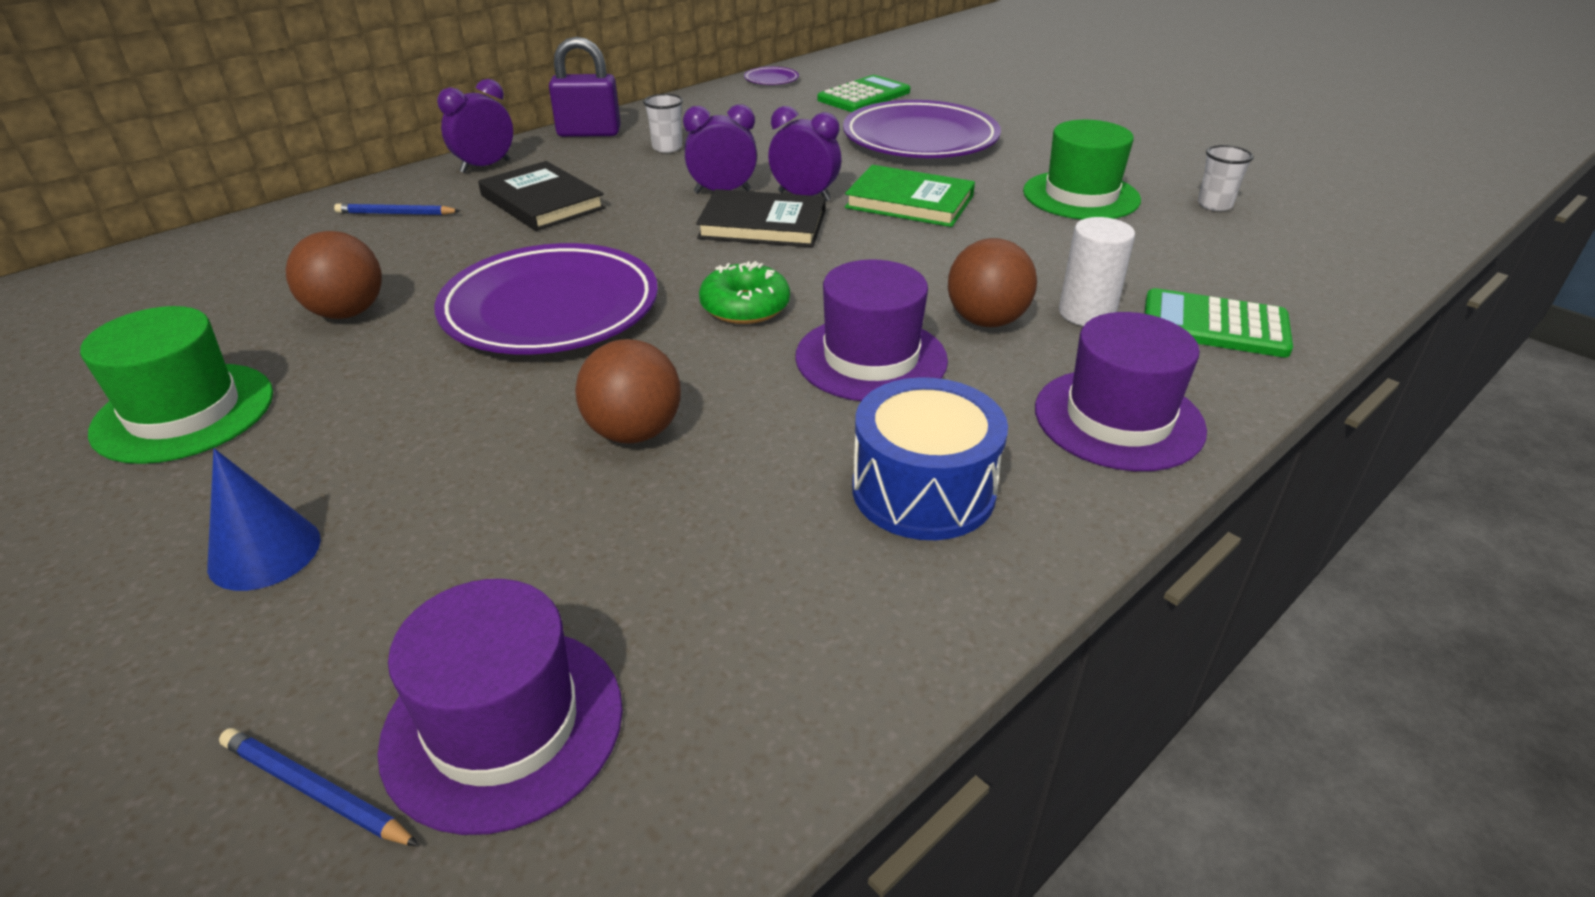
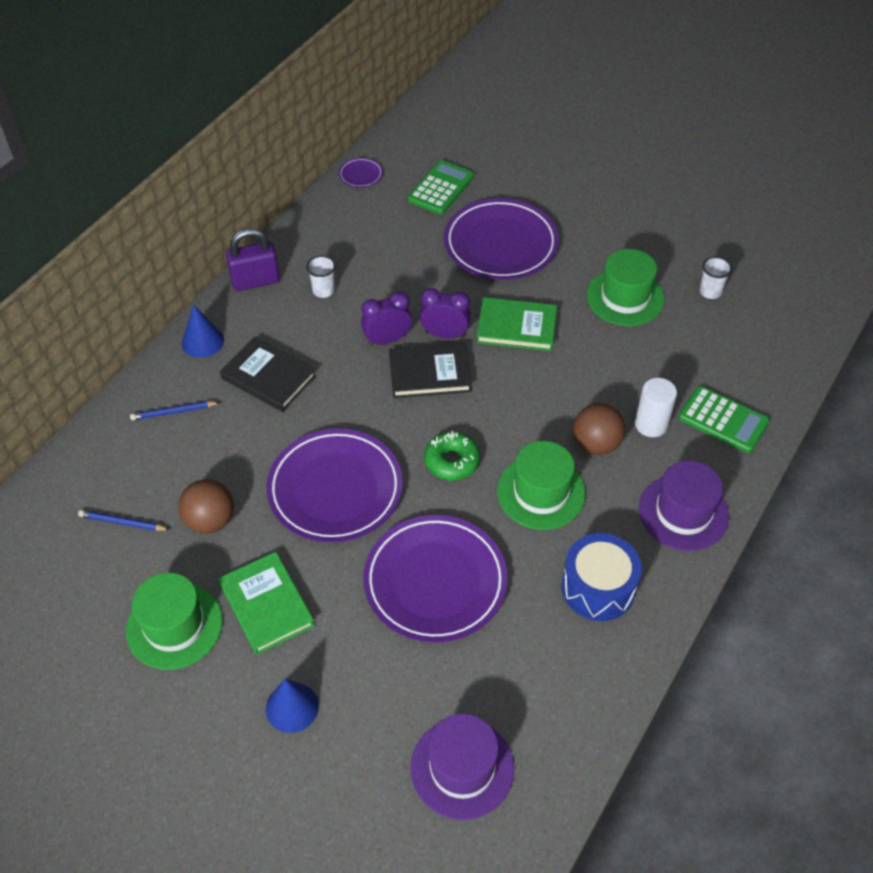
camera: 15 degrees left, 15 degrees up
blue pencil [219,728,419,846] -> blue pencil moved to [78,510,170,531]
purple clock [437,79,513,173] -> blue cone [182,305,224,358]
brown ball [575,339,681,444] -> purple plate [363,515,508,642]
purple hat [795,260,948,401] -> green hat [497,441,586,530]
green calculator [1144,288,1293,358] -> green calculator turned 150 degrees counterclockwise [678,386,770,453]
none -> green book [218,552,315,655]

